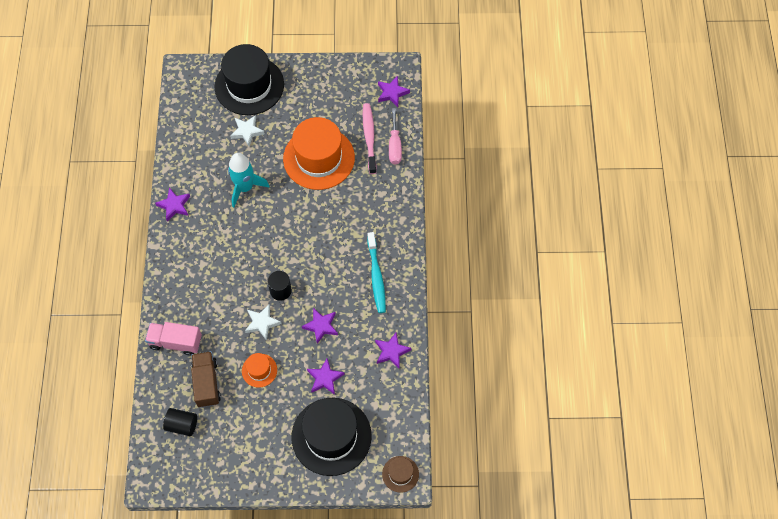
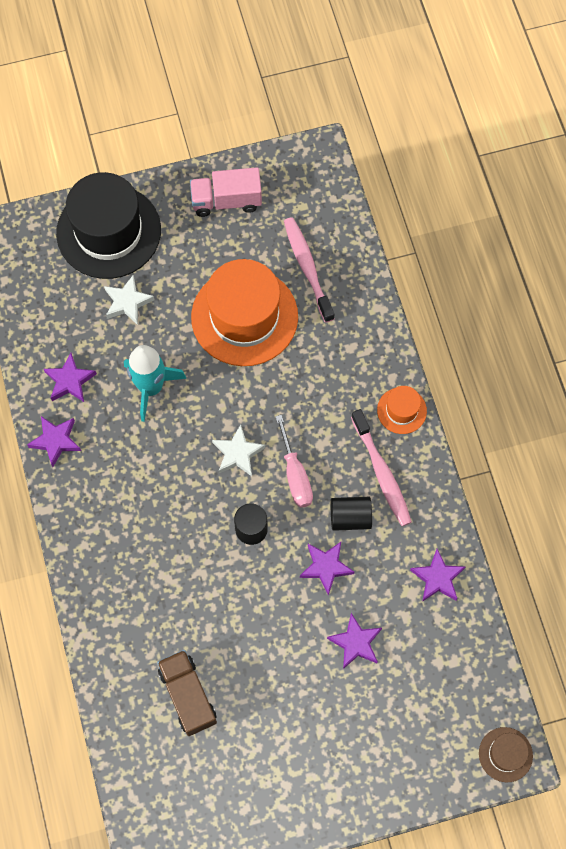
camera: 15 degrees left, 5 degrees up
pink truck [145,322,202,356] -> pink truck moved to [190,167,262,217]
black cylinder [163,408,197,436] -> black cylinder moved to [331,497,372,531]
orange hat [242,353,277,388] -> orange hat moved to [377,386,427,434]
white star [245,305,282,341] -> white star moved to [212,425,265,476]
black hat [291,398,372,476] -> none
turquoise toothbrush [367,232,386,313] -> pink toothbrush [351,409,412,526]
purple star [378,76,410,107] -> purple star moved to [44,353,97,402]
pink screwdriver [389,108,402,165] -> pink screwdriver moved to [275,415,313,508]

